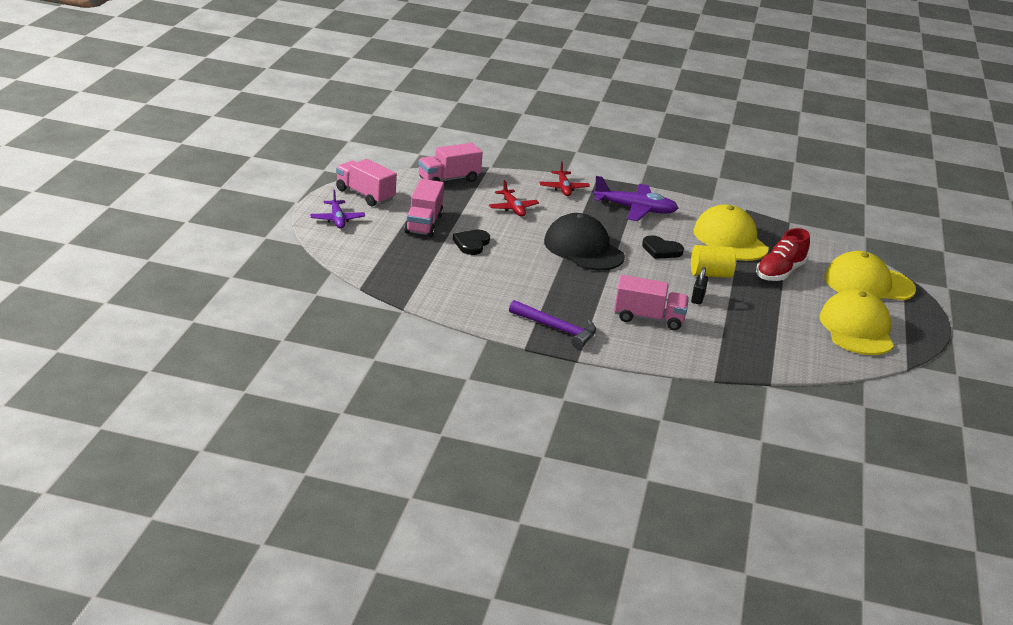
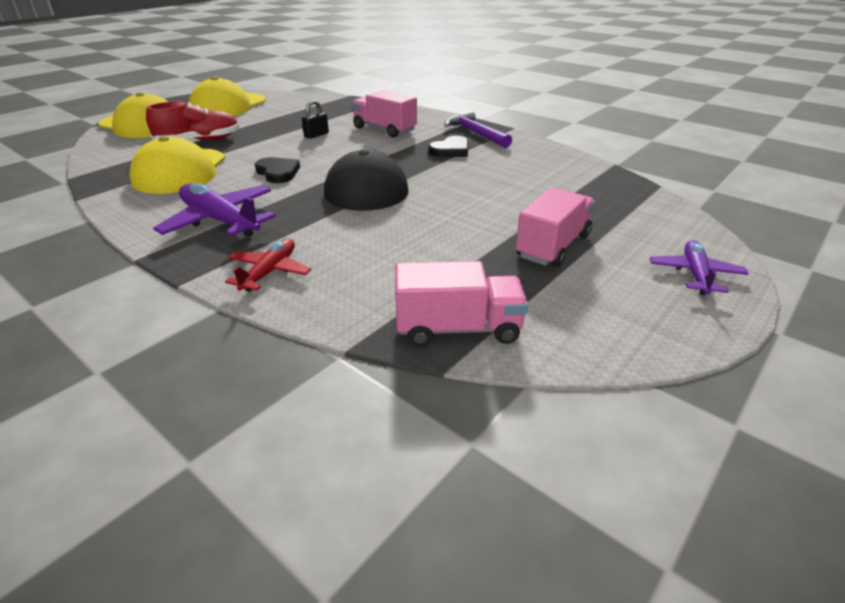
camera: 150 degrees left, 5 degrees up
pink truck [336,159,397,206] -> none
black heart [453,229,490,255] -> black heart moved to [429,136,469,157]
red plane [489,180,539,217] -> none
yellow cylinder [691,245,736,278] -> none

